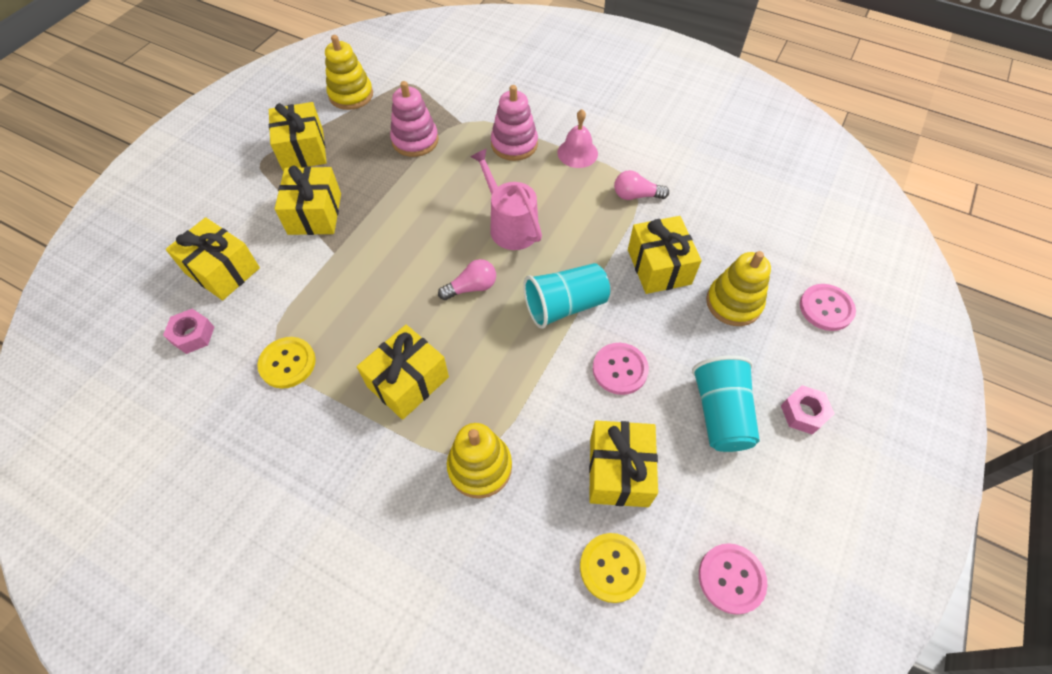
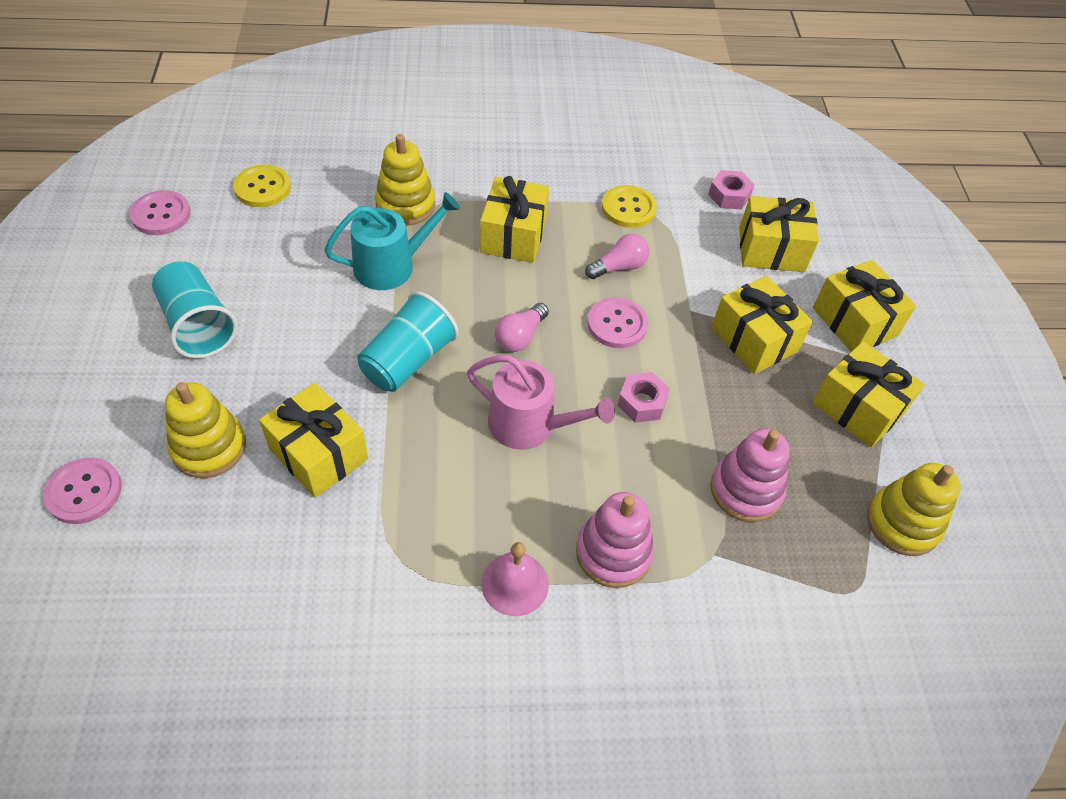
camera: 145 degrees right, 5 degrees down
yellow gift [589,421,658,507] -> yellow gift moved to [813,260,916,352]
pink button [593,343,649,395] -> pink button moved to [588,297,648,348]
pink light bulb [614,170,669,200] -> pink light bulb moved to [585,234,650,279]
pink nut [781,385,835,435] -> pink nut moved to [617,372,670,423]
none -> turquoise watering can [325,192,460,290]

